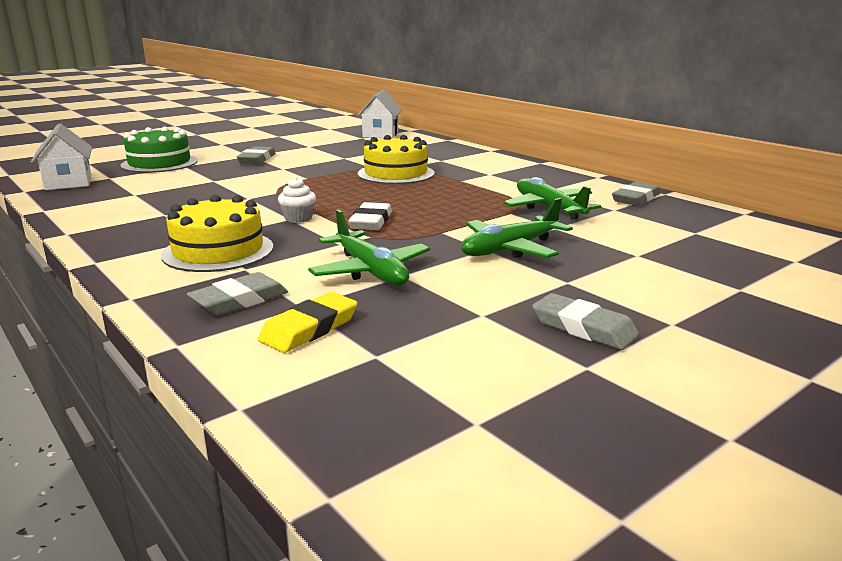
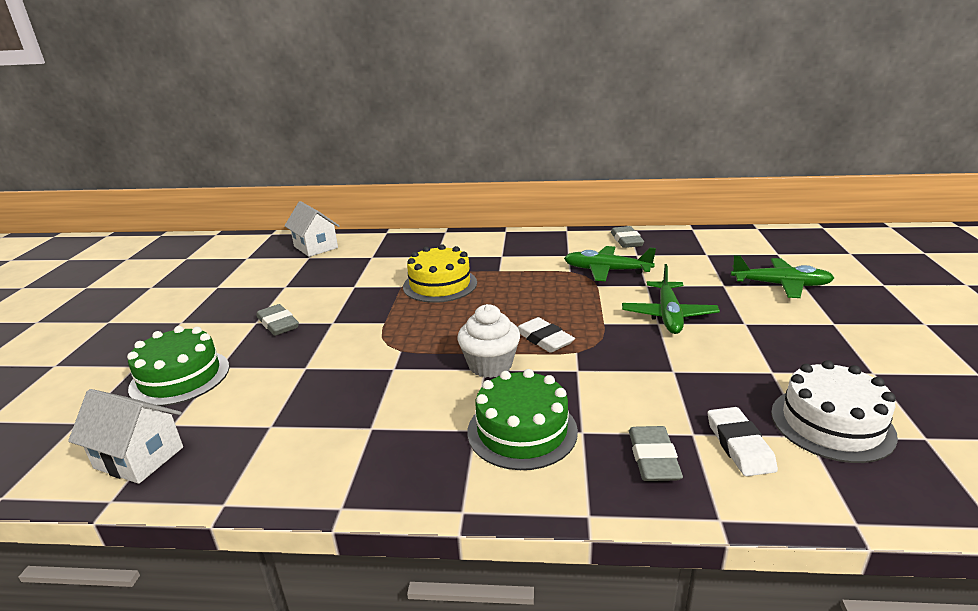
camera: 45 degrees left, 5 degrees up
yellow cake [161,195,273,272] -> green cake [467,369,578,470]
yellow eraser [258,292,358,353] -> white eraser [708,407,778,476]
white cupcake [278,177,316,223] -> white cupcake [457,304,520,378], size x1.65
green plane [308,209,430,286] -> green plane moved to [731,255,834,298]
grey eraser [532,293,639,350] -> none
none -> white cake [771,360,898,463]

